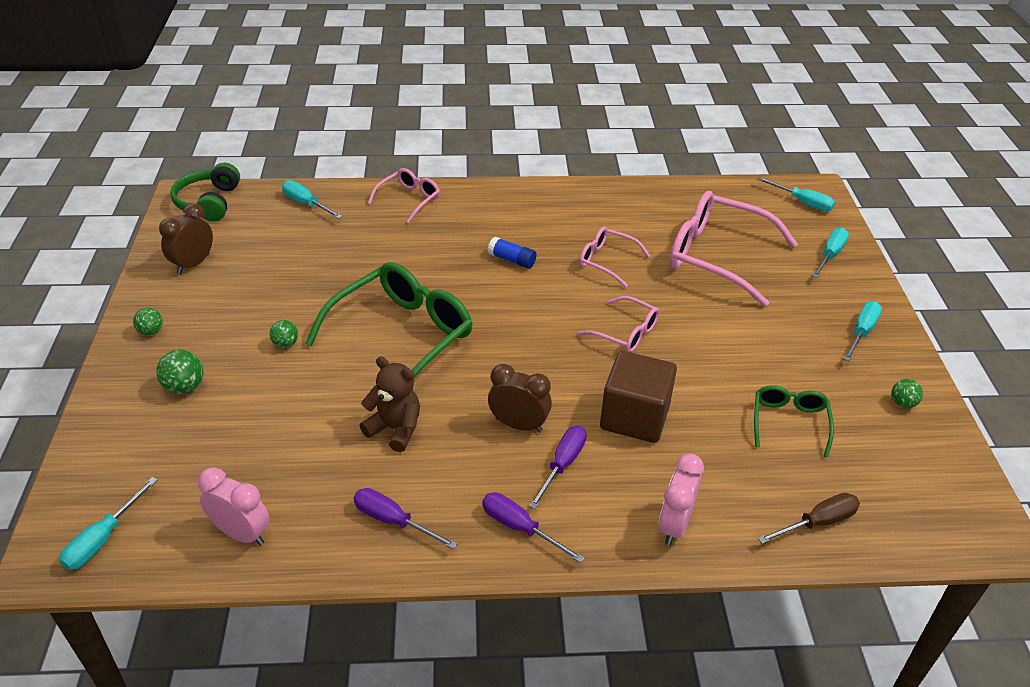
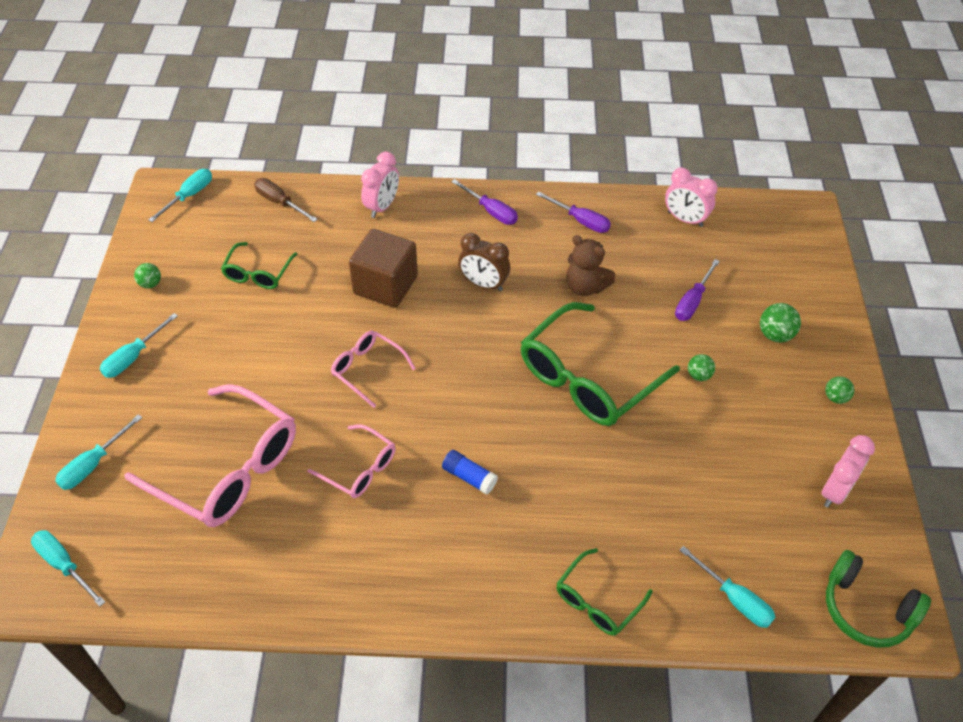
camera: 175 degrees left, 10 degrees up
turquoise screwdriver [59,477,157,570] -> turquoise screwdriver moved to [148,169,212,222]
brown clock [159,203,213,274] -> pink clock [821,435,875,508]
green headphones [170,163,240,222] -> green headphones turned 120 degrees clockwise [826,550,931,648]
pink glasses [368,168,440,223] -> green glasses [556,548,653,636]
purple screwdriver [529,426,587,509] -> purple screwdriver moved to [675,259,720,321]
brown screwdriver [758,493,860,544] -> brown screwdriver turned 60 degrees clockwise [254,178,318,222]

